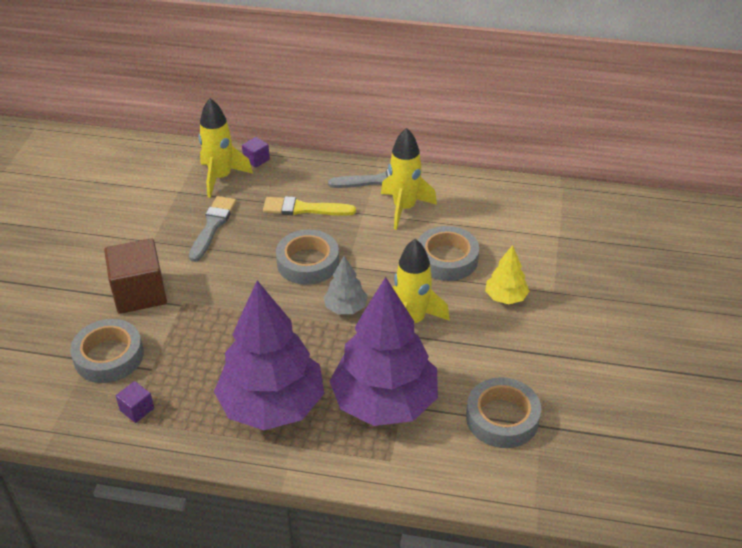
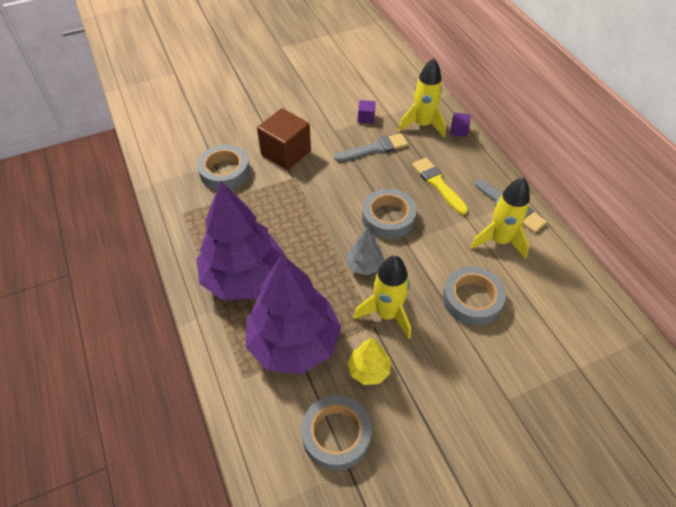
camera: 55 degrees right, 10 degrees up
purple cube [116,381,154,423] -> purple cube moved to [358,100,375,124]
yellow tree [485,245,529,304] -> yellow tree moved to [347,337,391,385]

